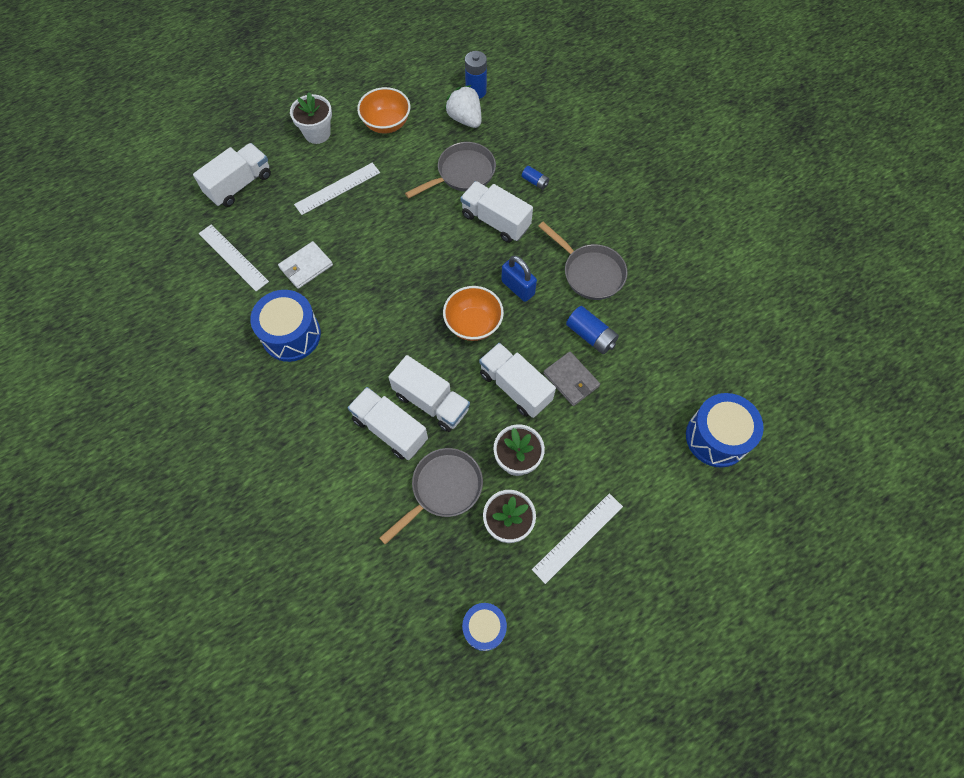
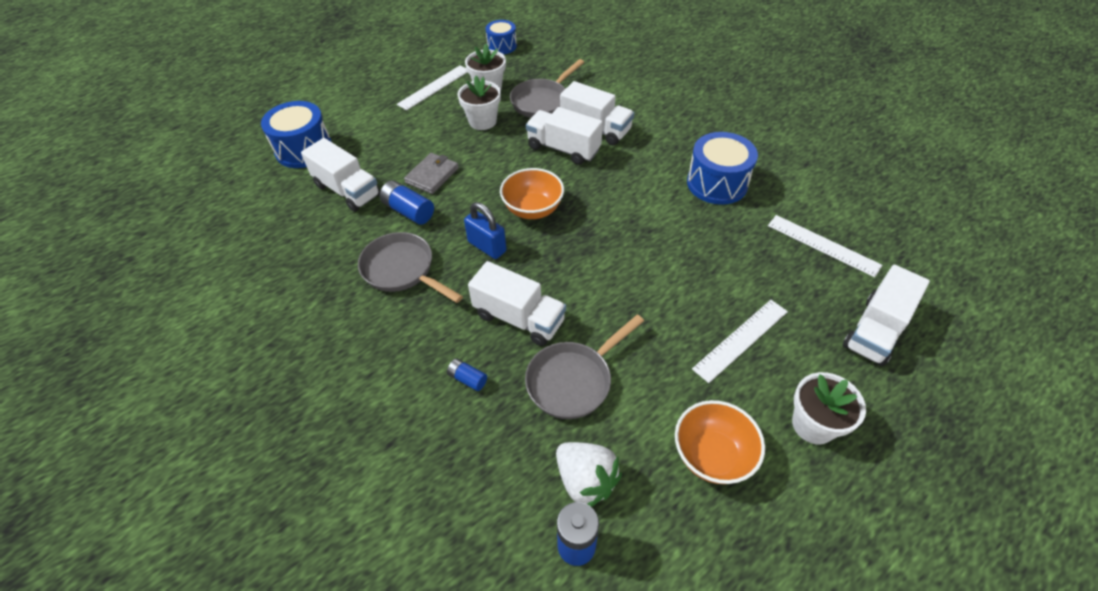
camera: 175 degrees right, 15 degrees down
white wallet [278,241,333,289] -> none
white truck [479,343,556,418] -> white truck moved to [301,138,380,212]
grey wallet [543,352,600,406] -> grey wallet turned 75 degrees clockwise [404,153,459,194]

